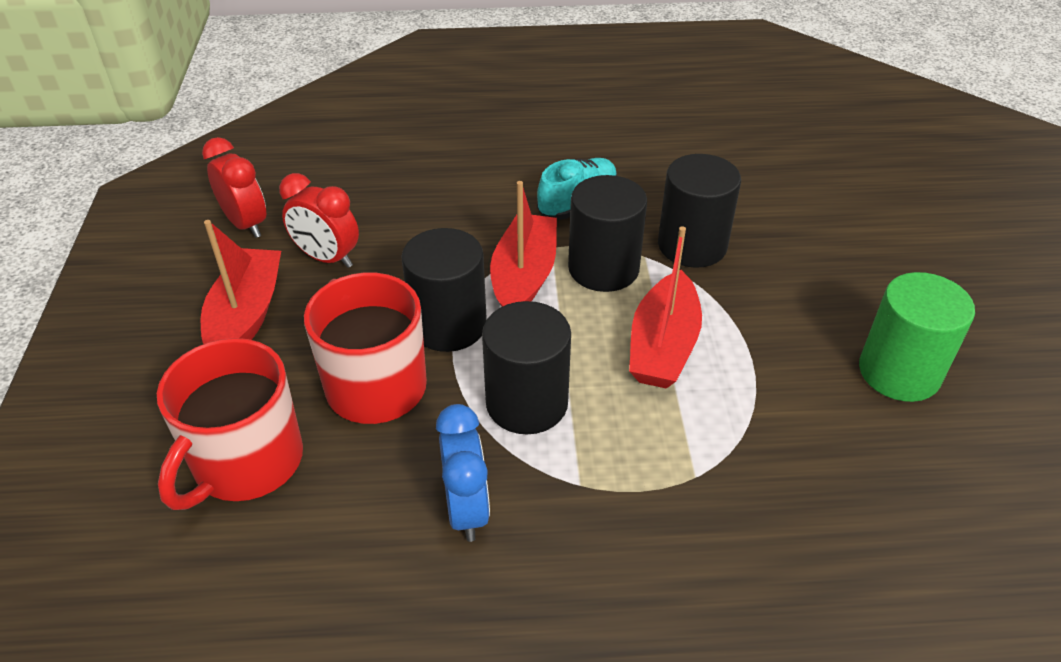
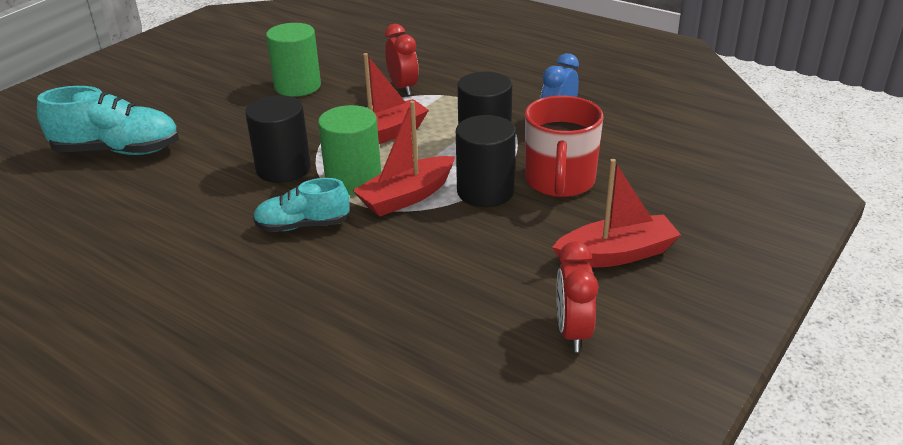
camera: 140 degrees left, 10 degrees down
red mug [157,338,303,510] -> none
red boat [201,220,281,344] -> red boat turned 150 degrees counterclockwise [552,159,681,268]
red clock [279,173,359,268] -> red clock moved to [385,24,419,95]
black cylinder [568,175,647,292] -> green cylinder [318,105,381,195]
none -> turquoise shoe [37,86,179,155]

